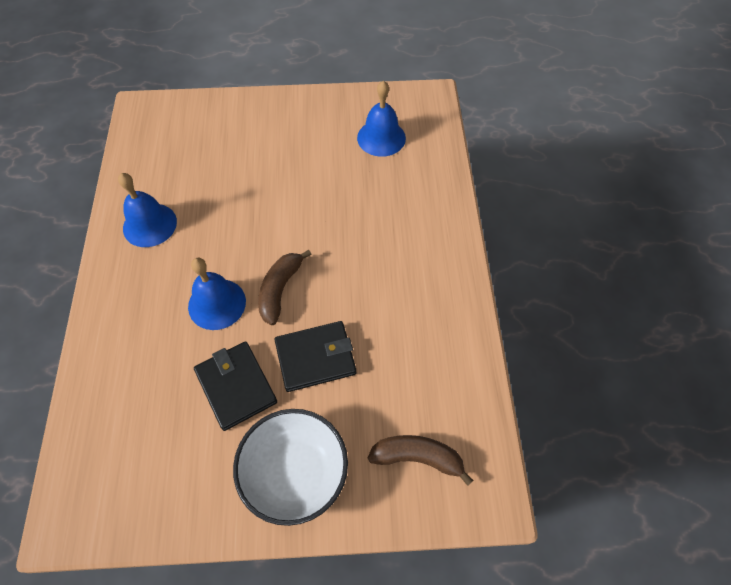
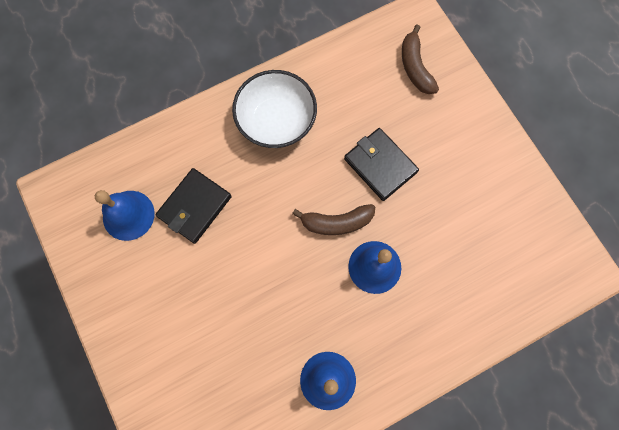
camera: 115 degrees left, 15 degrees up
black wallet [194,341,277,431] -> black wallet moved to [155,168,232,244]
white bowl [233,409,348,526] -> white bowl moved to [232,70,317,148]

